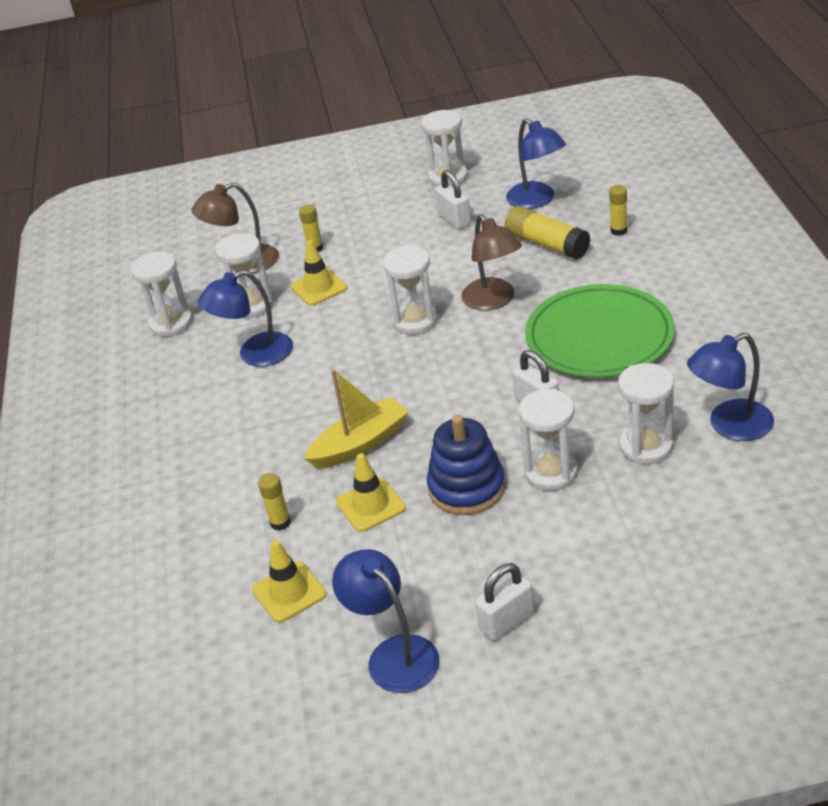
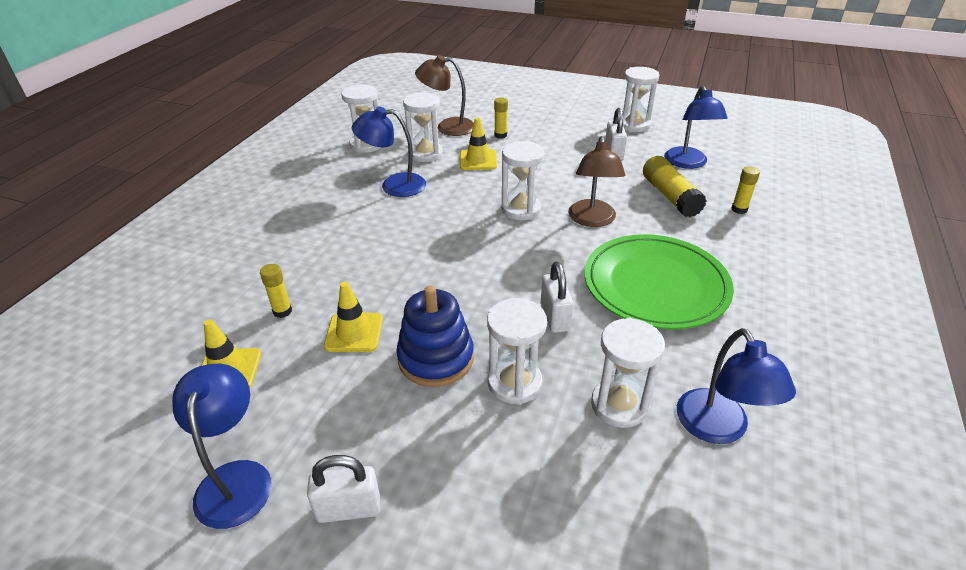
camera: 25 degrees right, 0 degrees up
yellow boat [304,369,409,469] -> none
blue lamp [687,333,774,441] -> blue lamp turned 105 degrees counterclockwise [677,328,796,444]

